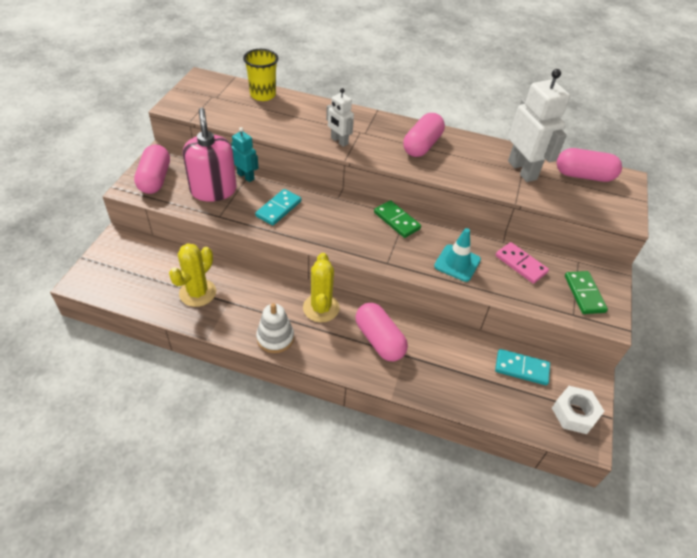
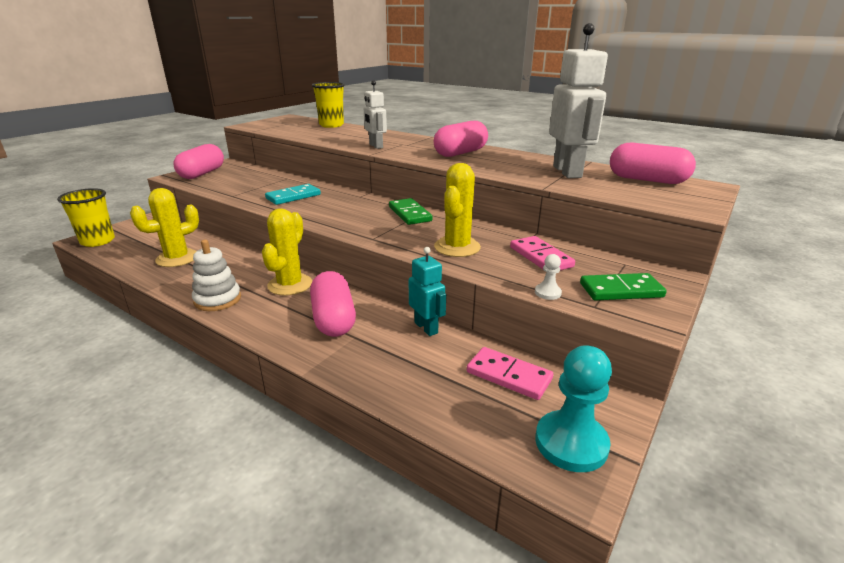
camera: 20 degrees right, 20 degrees down
pink soap dispenser [183,108,237,202] -> none
turquoise robot [231,127,259,182] -> turquoise robot moved to [409,247,446,336]
turquoise traffic cone [434,228,481,282] -> yellow cactus [434,163,481,257]
turquoise domino [495,349,550,385] -> pink domino [467,347,553,400]
white nut [552,386,605,434] -> turquoise pawn [535,345,612,472]
green domino [565,271,608,314] -> green domino turned 75 degrees clockwise [580,273,667,301]
none -> yellow cup [57,188,115,247]
none -> white pawn [535,254,562,300]

